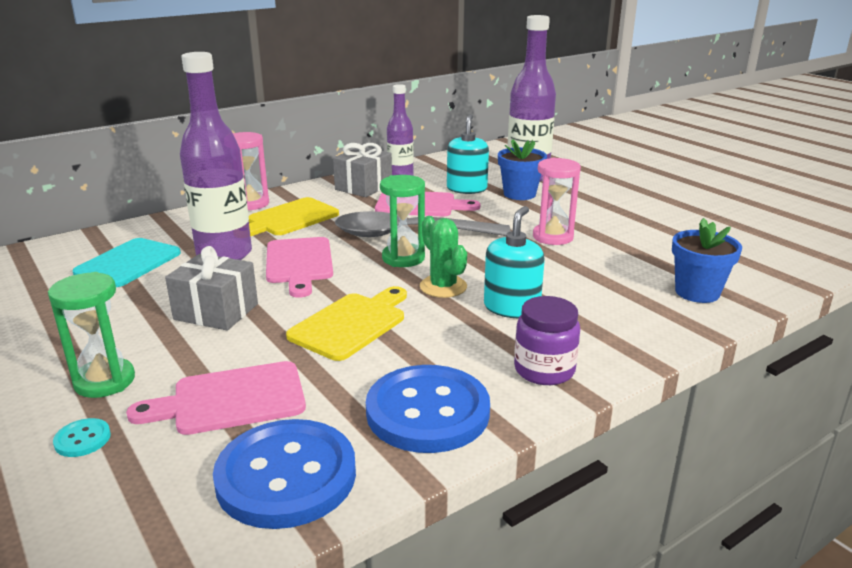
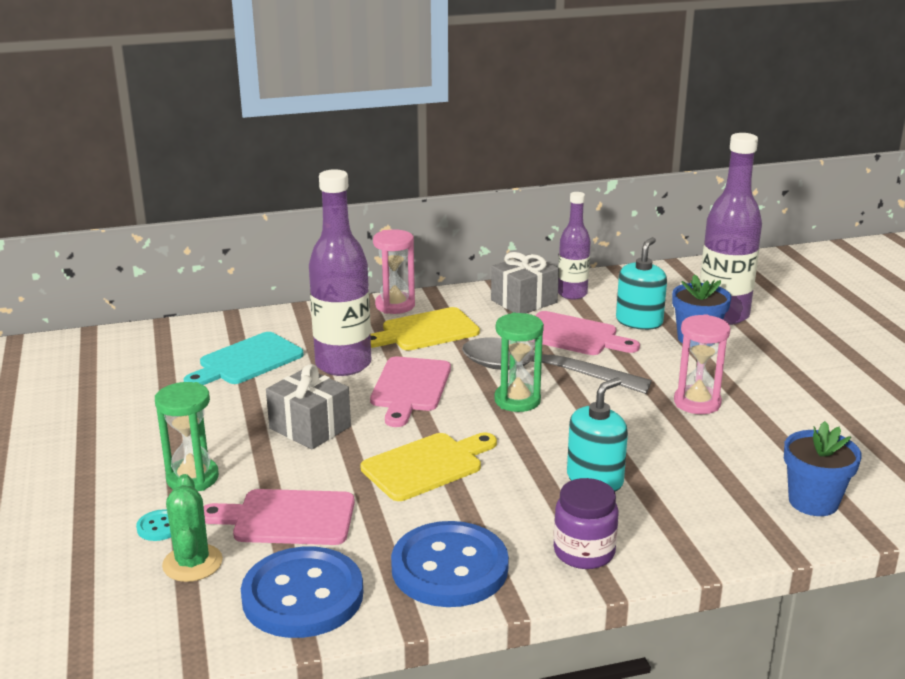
camera: 20 degrees right, 0 degrees up
green cactus [420,216,467,298] -> green cactus moved to [162,474,223,582]

